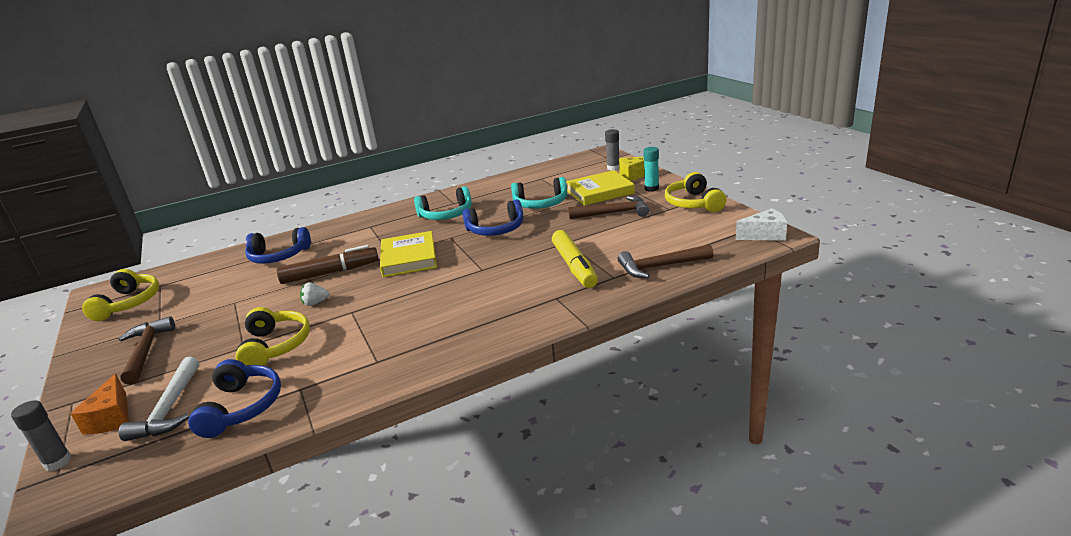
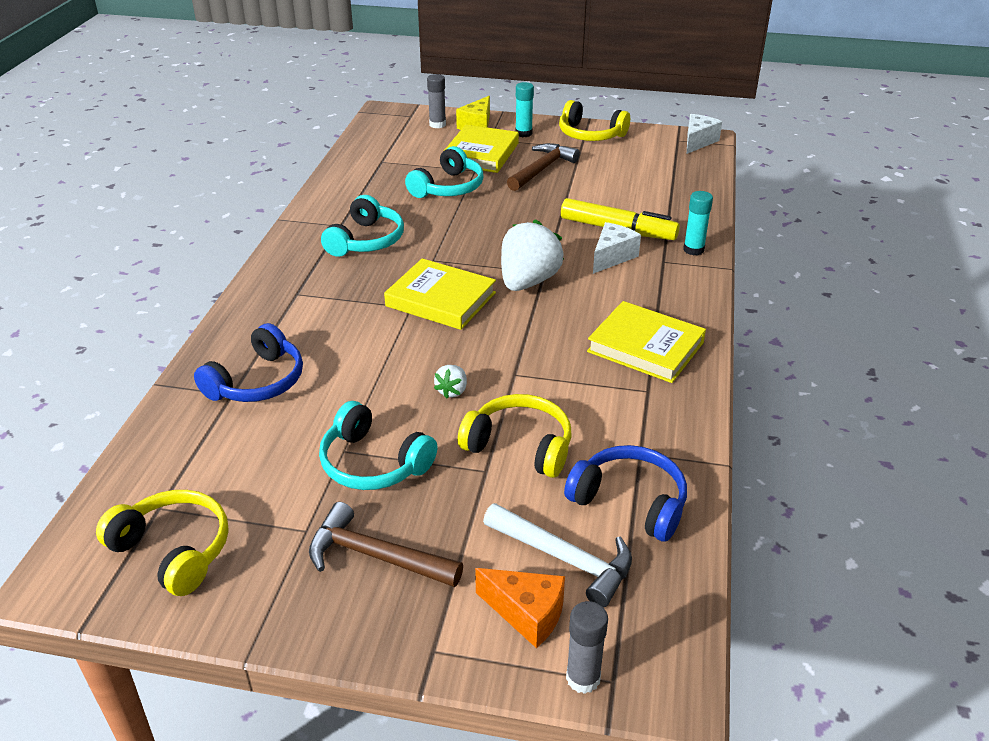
camera: 55 degrees left, 10 degrees up
brown marker [277,245,379,284] -> none
blue headphones [463,199,523,236] -> none
brown hammer [618,244,714,278] -> none
none -> turquoise headphones [319,401,438,490]
none -> white strawberry [501,219,564,291]
none -> yellow book [587,301,706,383]
none -> white cheese [593,222,641,274]
none -> turquoise glue stick [683,191,713,256]

